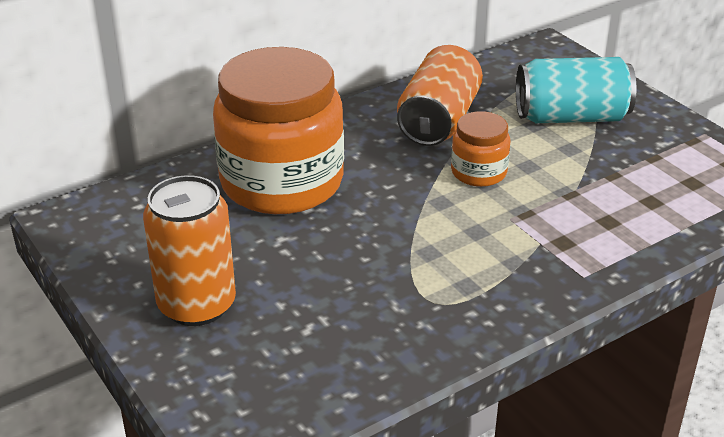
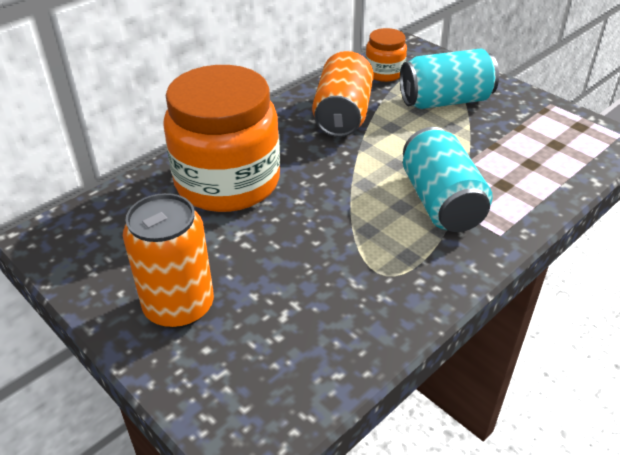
camera: 10 degrees left, 5 degrees up
orange jar [451,111,510,187] -> orange jar moved to [365,28,407,82]
none -> turquoise can [403,127,493,232]

